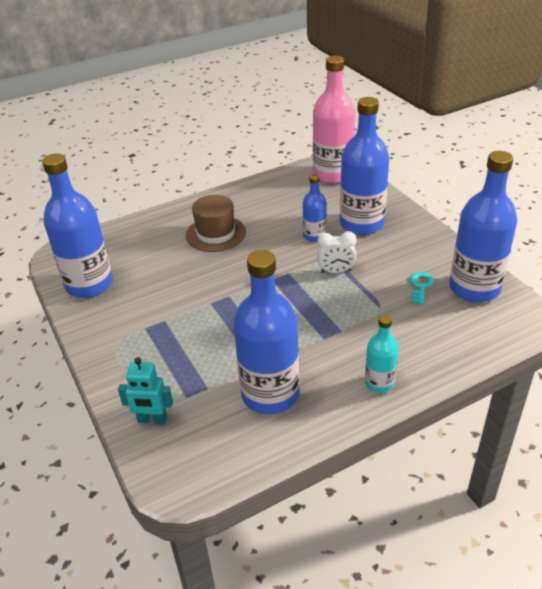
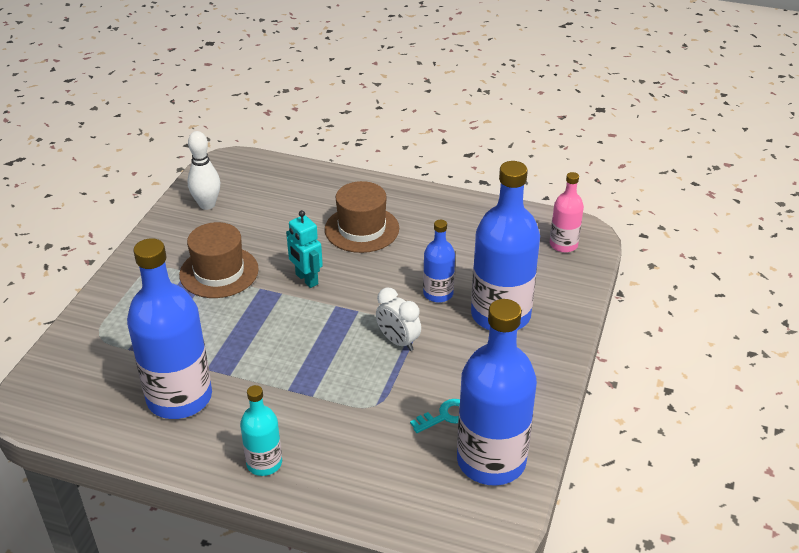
camera: 45 degrees right, 0 degrees up
blue bottle [42,154,113,298] -> white bowling pin [188,131,220,210]
turquoise robot [118,357,173,424] -> turquoise robot moved to [286,210,323,288]
pink bottle [313,56,355,184] -> pink bottle [550,172,584,253], size x0.51
none -> brown hat [179,222,259,298]

